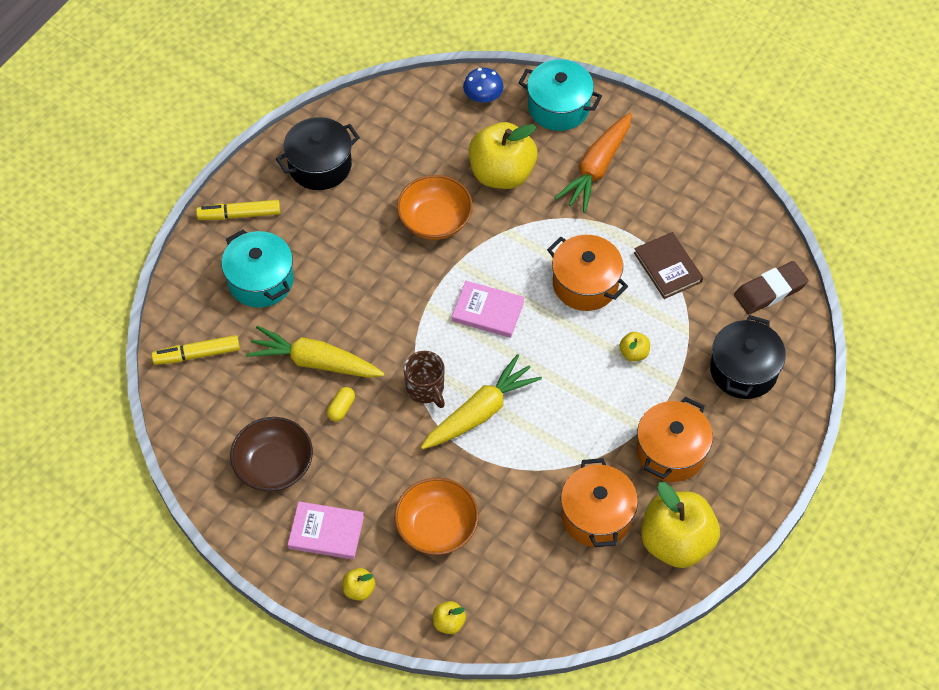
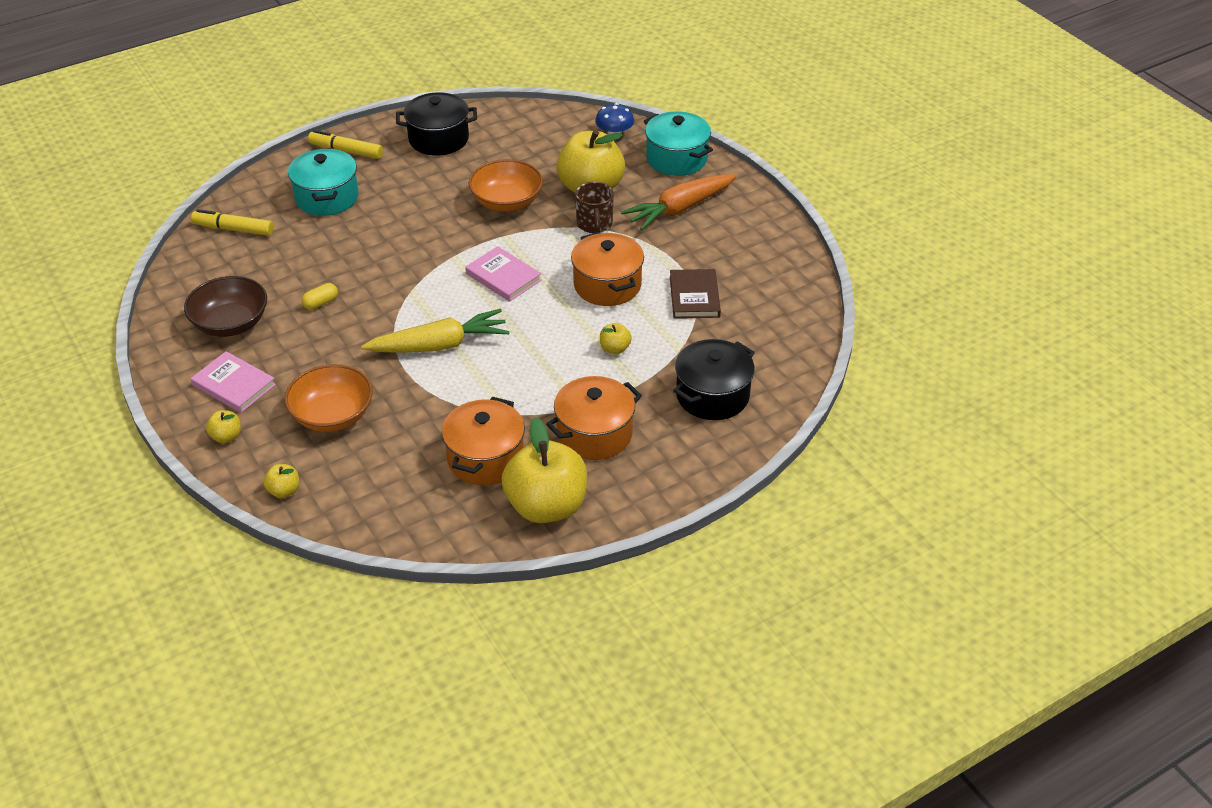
camera: 25 degrees right, 15 degrees down
yellow carrot [246,326,385,378] -> none
brown mug [404,351,445,408] -> brown mug moved to [575,182,614,233]
brown eraser [734,261,809,315] -> none

